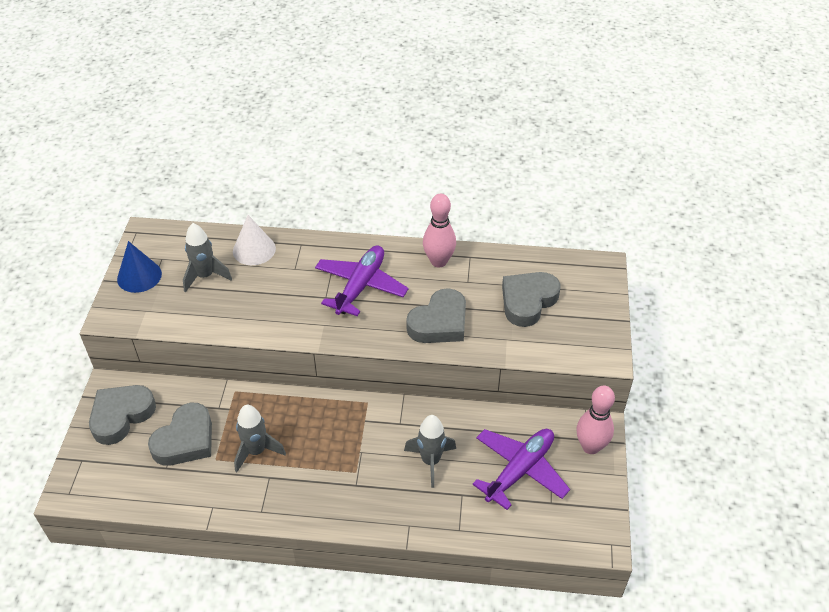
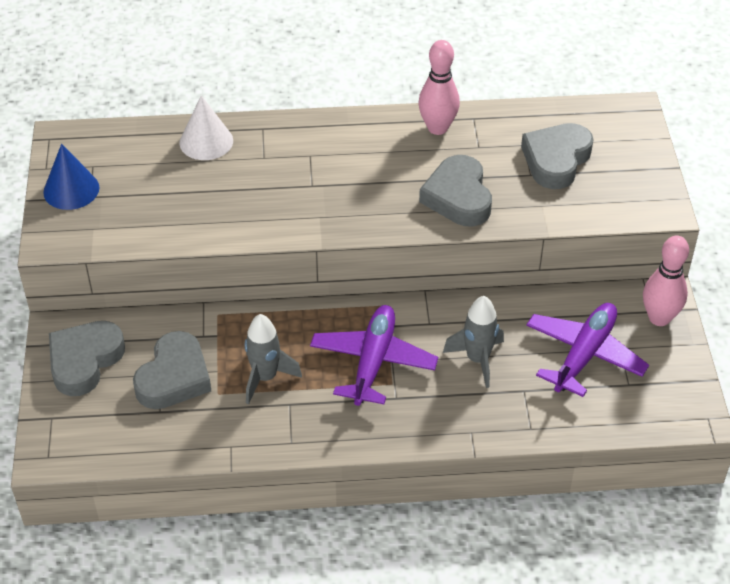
camera: 10 degrees left, 0 degrees up
grey rocket [183,223,232,293] -> none
purple plane [315,245,409,316] -> purple plane moved to [310,305,438,406]
grey heart [406,288,466,343] -> grey heart turned 135 degrees clockwise [419,155,492,226]

